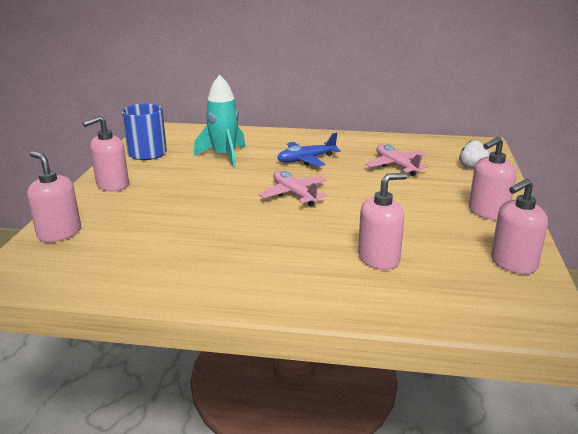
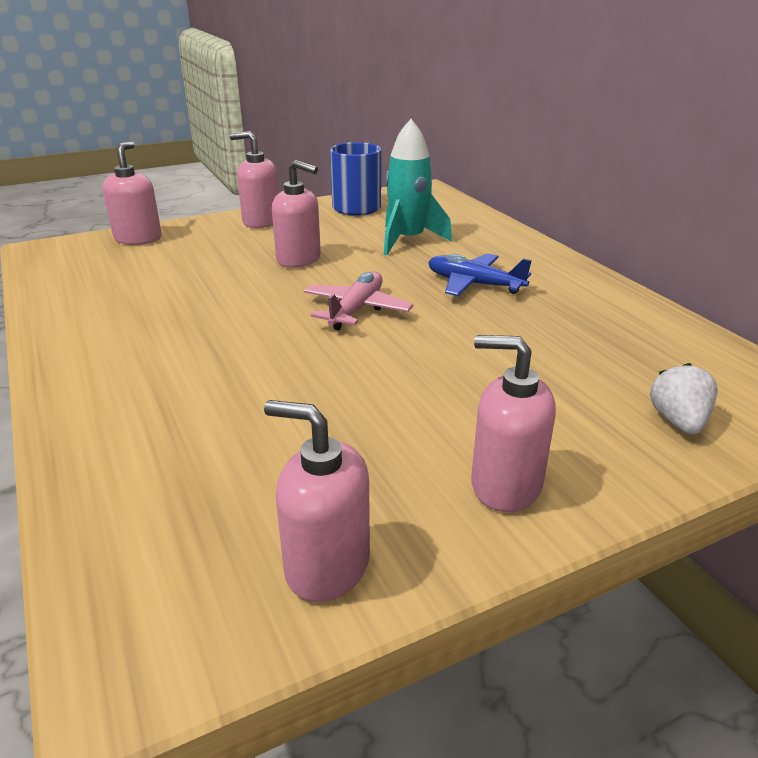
camera: 55 degrees right, 5 degrees up
pink soap dispenser [358,173,407,270] -> pink soap dispenser moved to [272,160,321,268]
pink plane [365,144,429,176] -> none

